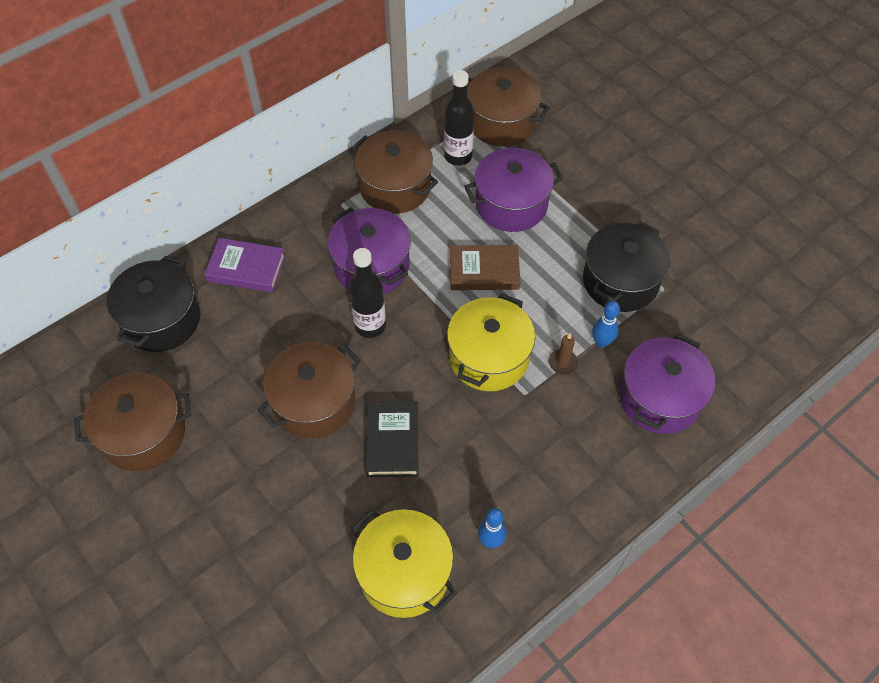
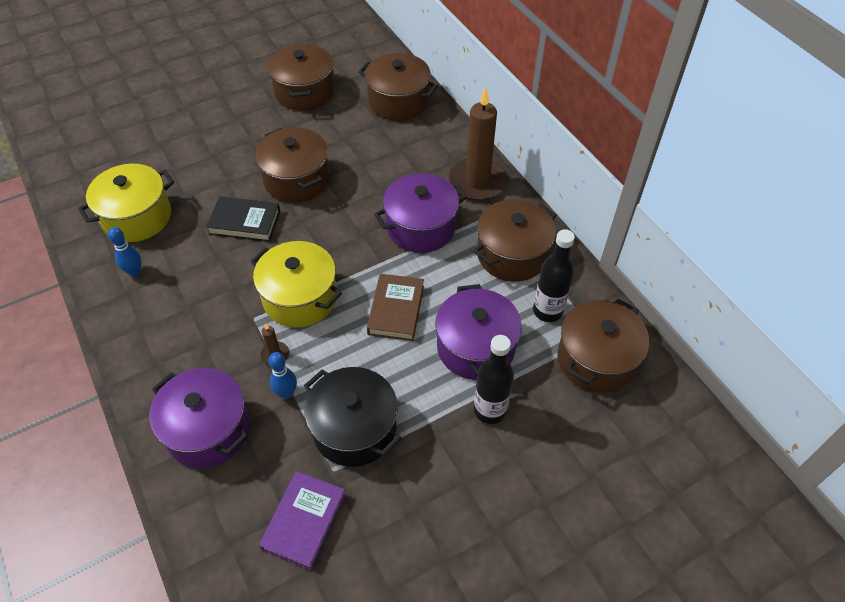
camera: 100 degrees right, 5 degrees down
black pot [107,256,200,352] -> brown pot [358,53,438,121]
purple book [204,238,285,292] -> purple book moved to [259,471,346,570]
black bottle [349,248,386,338] -> black bottle moved to [474,335,514,424]
none -> brown candle [449,87,508,201]

